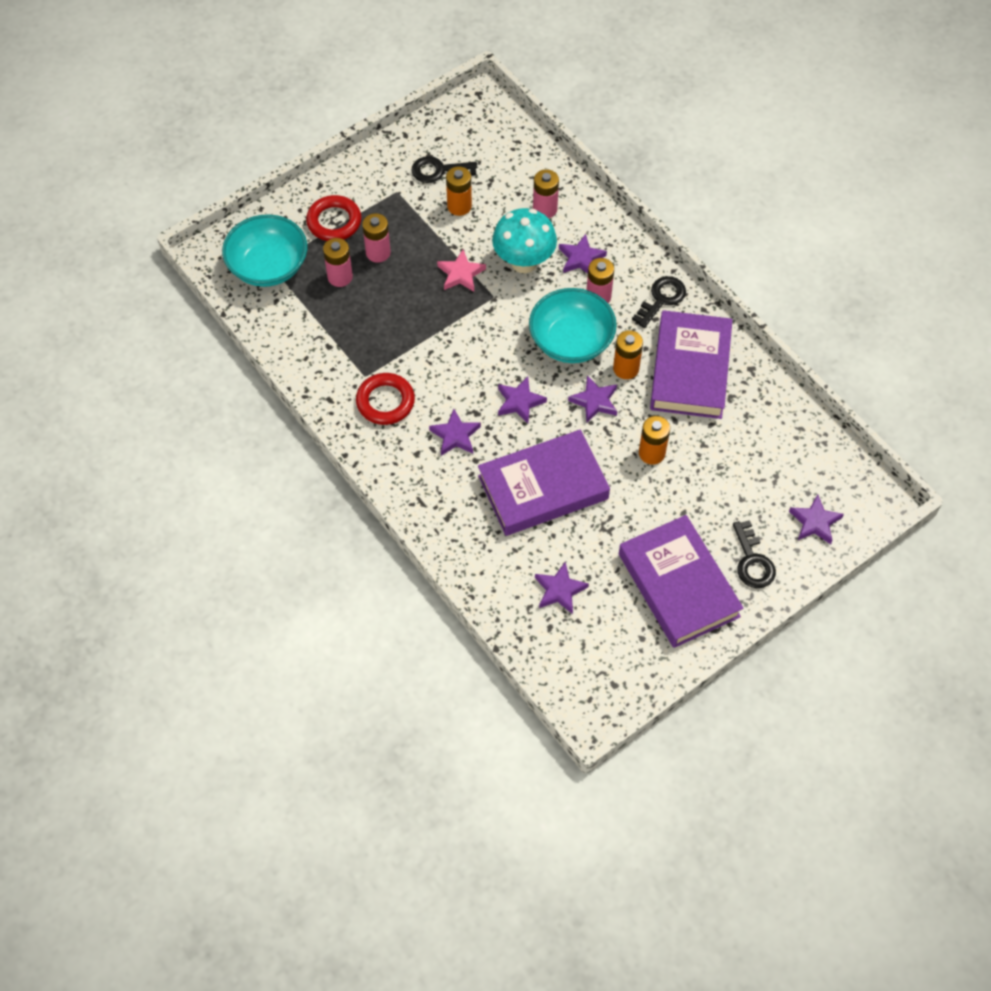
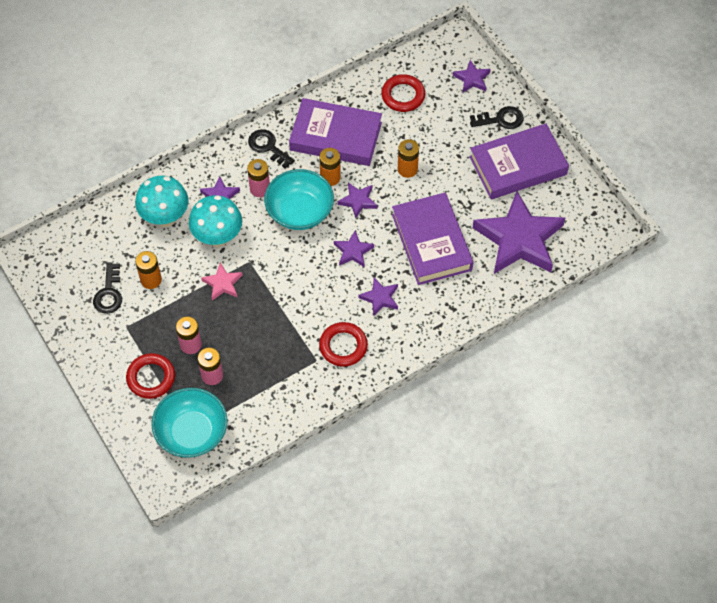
camera: 85 degrees left, 0 degrees up
pink battery [533,169,559,218] -> turquoise mushroom [135,176,188,227]
purple star [535,562,589,614] -> purple star [473,192,565,274], size x2.27
none -> red ring [381,74,425,112]

